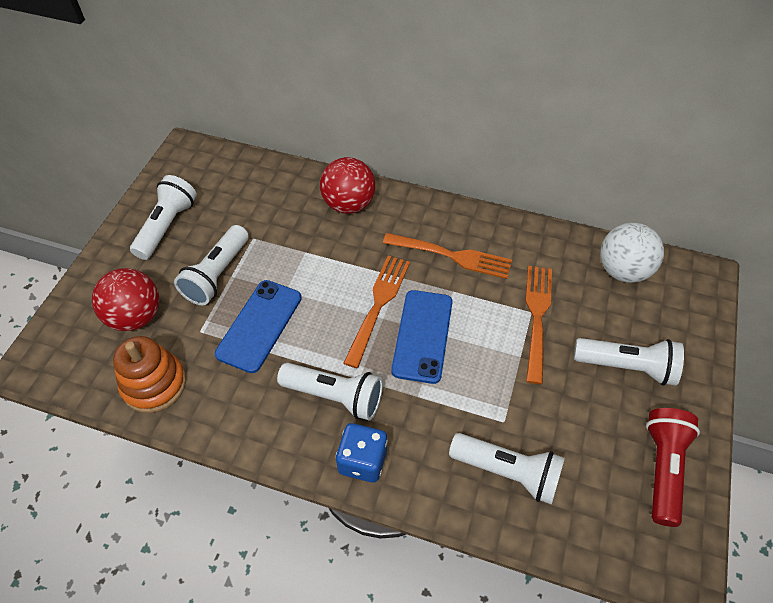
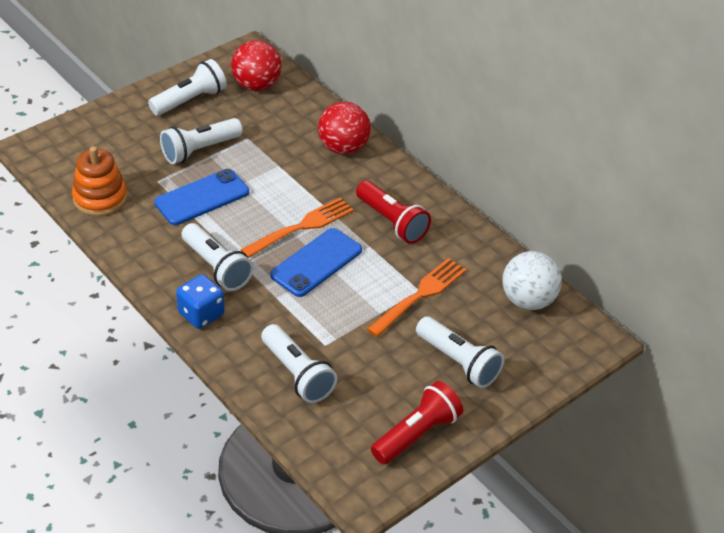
camera: 30 degrees right, 10 degrees down
red ball [92,268,159,331] -> red ball moved to [231,40,282,91]
orange fork [383,233,512,279] -> red flashlight [356,181,431,244]

